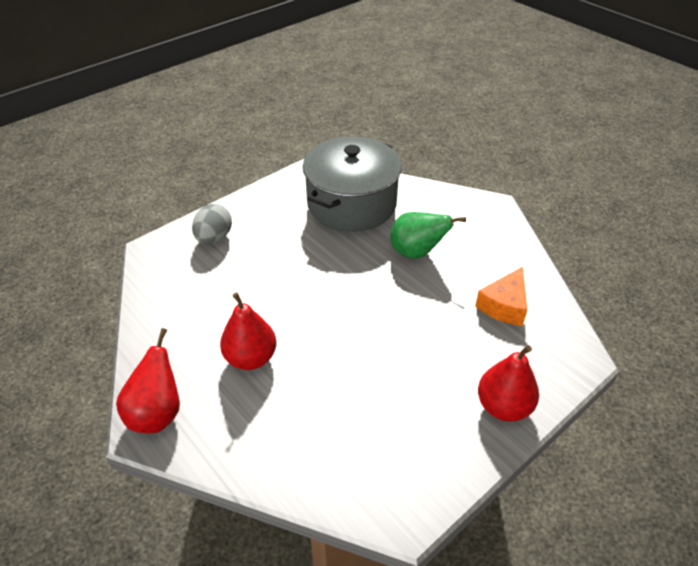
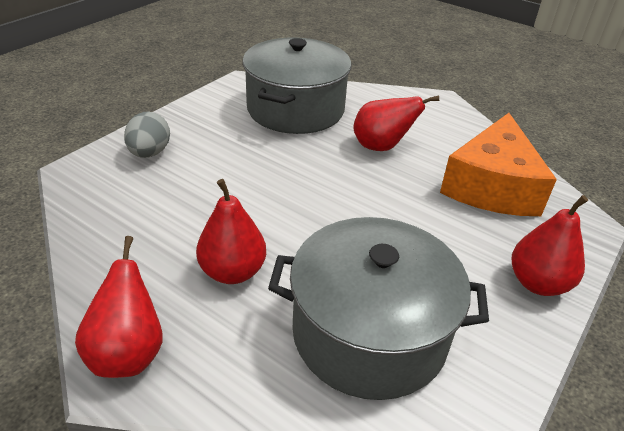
camera: 15 degrees left, 5 degrees down
green pear [390,212,466,259] -> red pear [353,96,439,151]
orange cheese [475,267,527,326] -> orange cheese [440,113,557,216], size x1.78
none -> grey pot [268,217,489,400]

